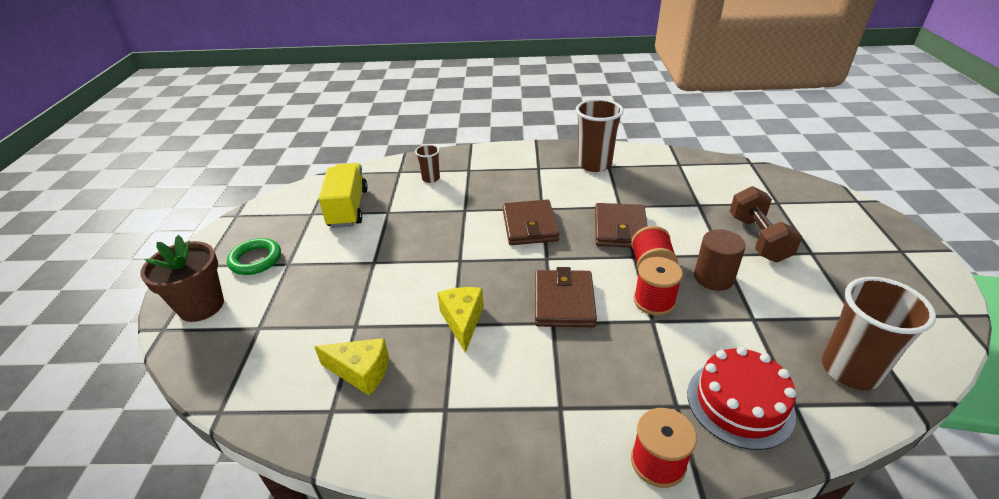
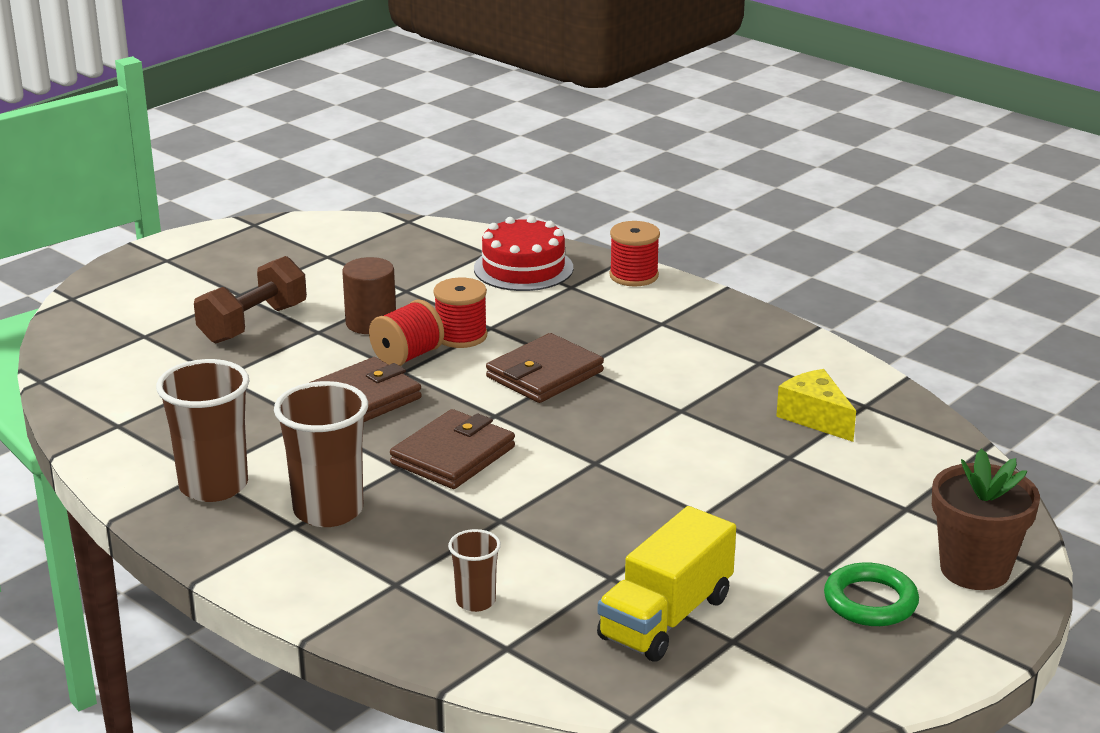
camera: 140 degrees left, 10 degrees down
yellow cheese [437,287,484,353] -> none
brown cup [822,277,936,390] -> brown cup moved to [274,381,368,527]

